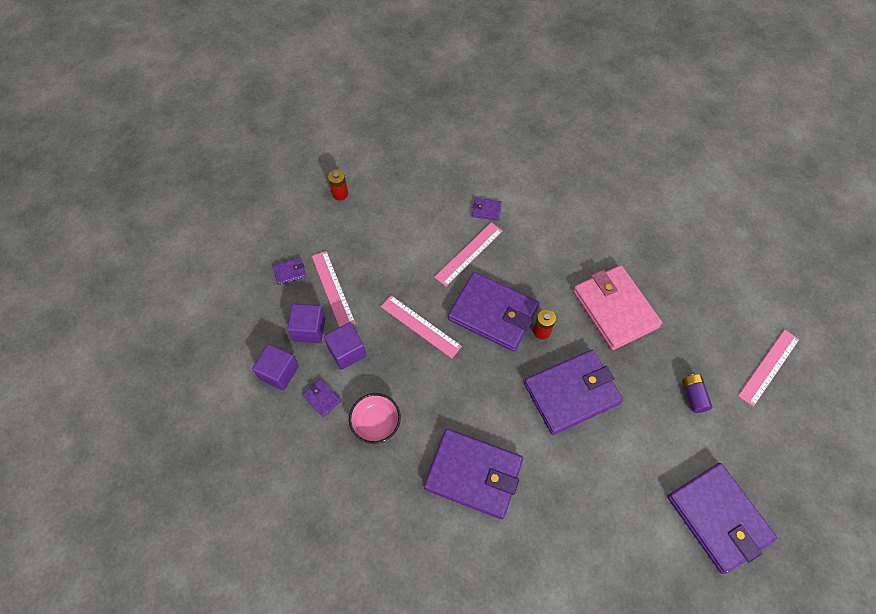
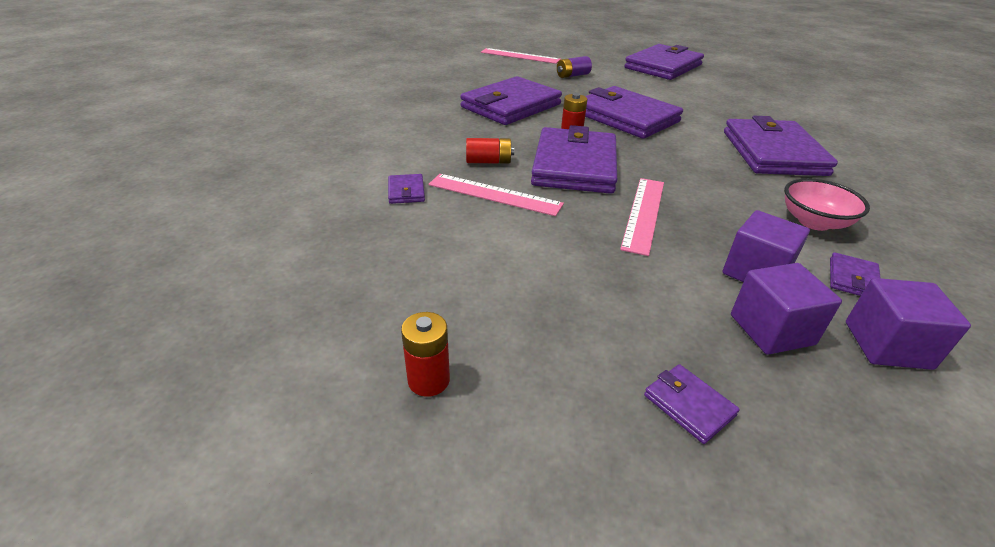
camera: 110 degrees left, 25 degrees down
pink ruler [312,251,355,327] -> none
pink wallet [573,265,662,350] -> purple wallet [460,76,562,125]
none -> red battery [466,138,514,164]

